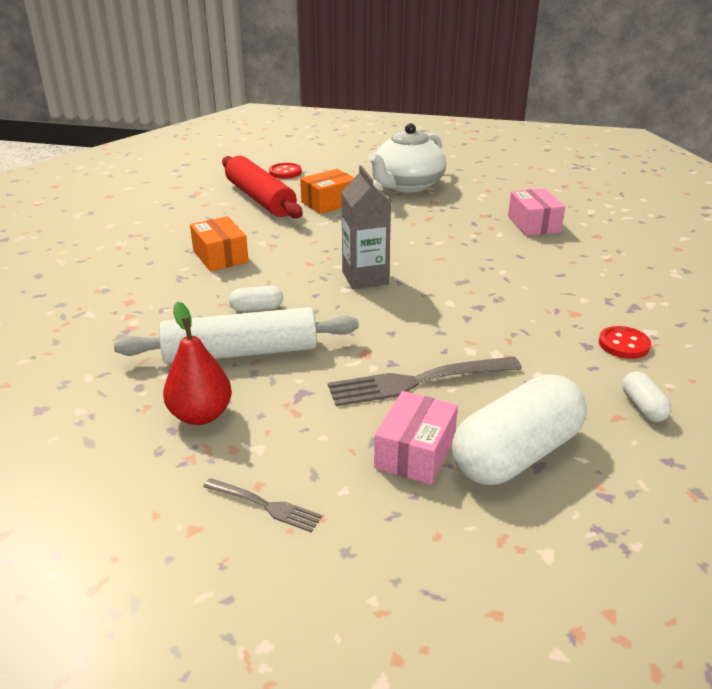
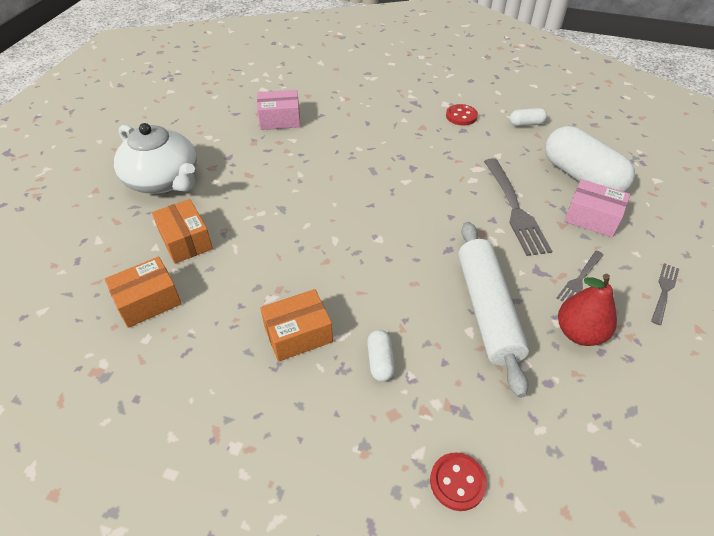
camera: 85 degrees left, 15 degrees up
red rolling pin [222,156,303,218] -> orange box [105,257,182,328]
white capsule [229,286,283,311] -> white capsule moved to [367,330,395,382]
red button [269,163,302,179] -> red button moved to [430,452,487,511]
grey carton [341,165,391,289] -> none
none -> grey fork [557,251,604,301]

